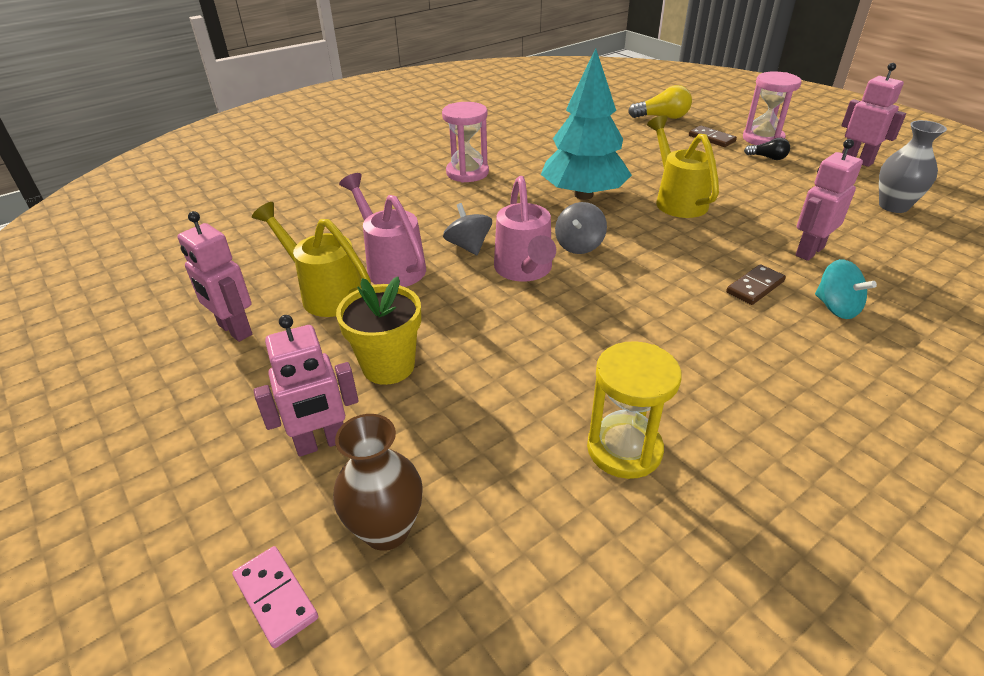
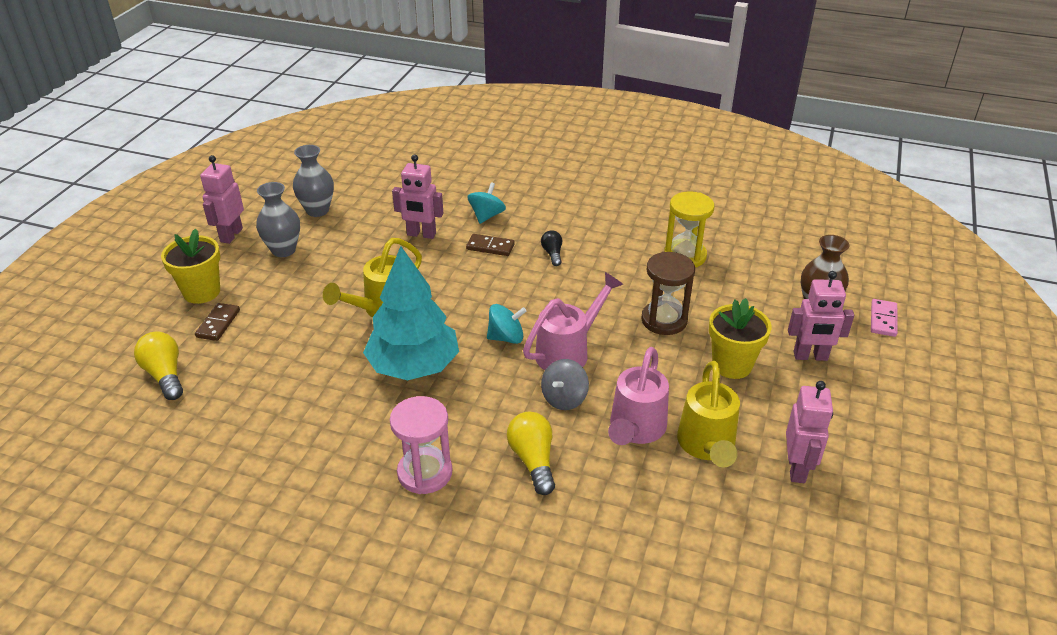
camera: 125 degrees left, 0 degrees up
pink robot [253,315,359,457] -> pink robot turned 150 degrees clockwise [788,271,854,361]
grey spinning top [555,202,607,254] -> turquoise spinning top [487,304,527,344]
pink hourglass [743,71,802,145] -> yellow flower pot [161,228,220,304]
black light bulb [744,138,790,160] -> black light bulb moved to [541,230,562,266]
none -> grey vase [256,182,300,257]
none -> yellow light bulb [507,412,555,495]
none -> brown hourglass [641,252,695,335]

